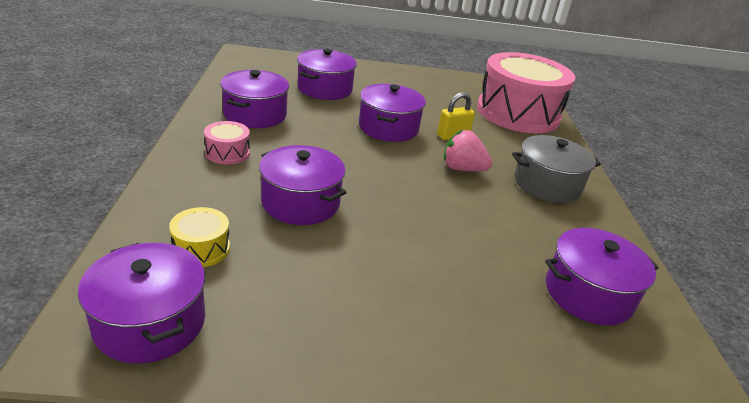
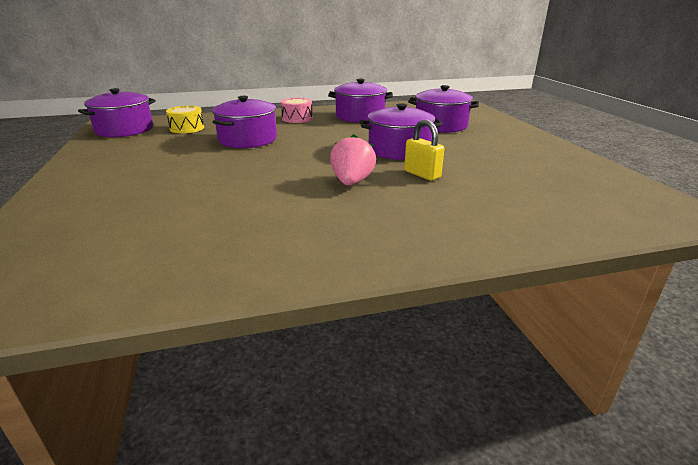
camera: 80 degrees right, 5 degrees down
pink drum [477,52,575,133] -> none
grey pot [512,135,601,203] -> none
purple pot [545,228,659,325] -> none

